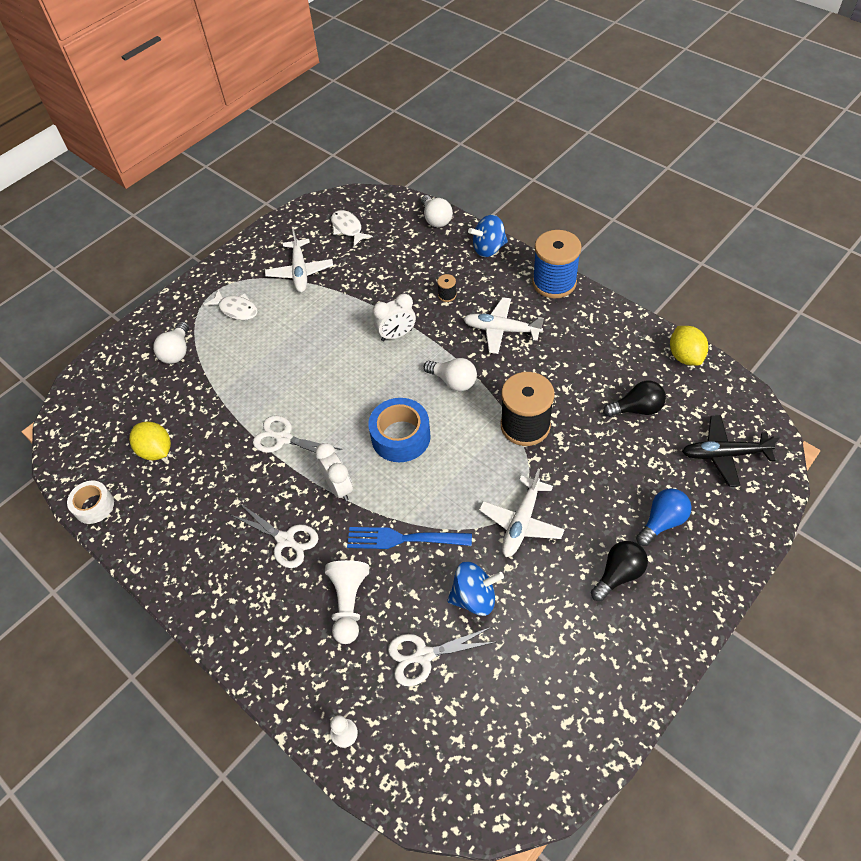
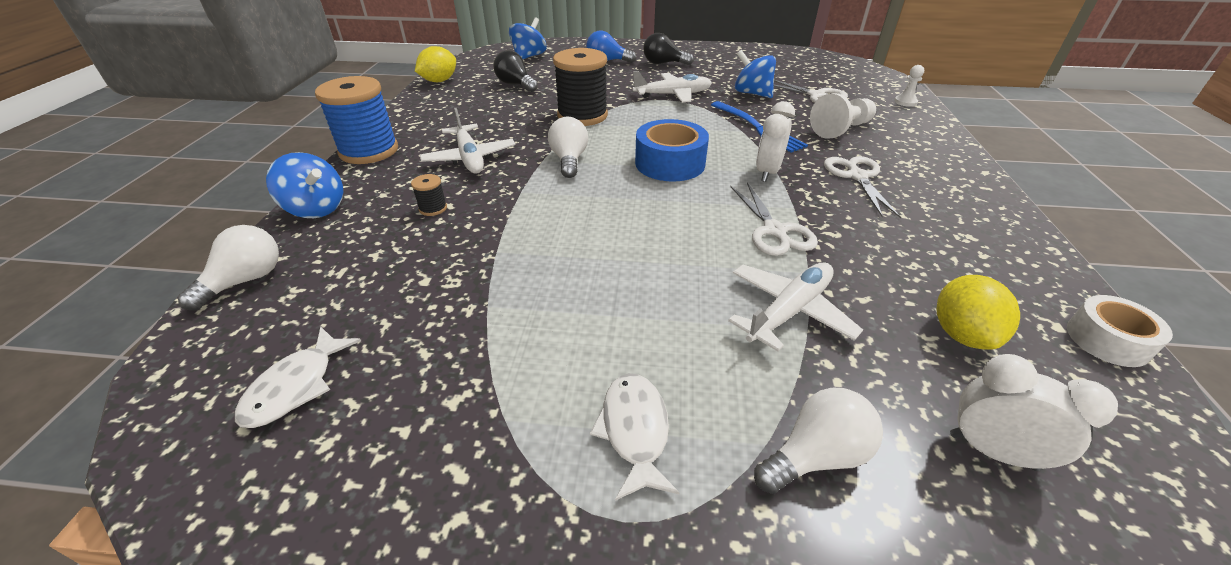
camera: 130 degrees left, 15 degrees down
white plane [265,228,333,293] -> white plane moved to [728,263,863,352]
white clock [373,294,416,341] -> white clock moved to [950,354,1118,471]
black plane [682,415,780,487] -> blue spinning top [509,17,547,59]

